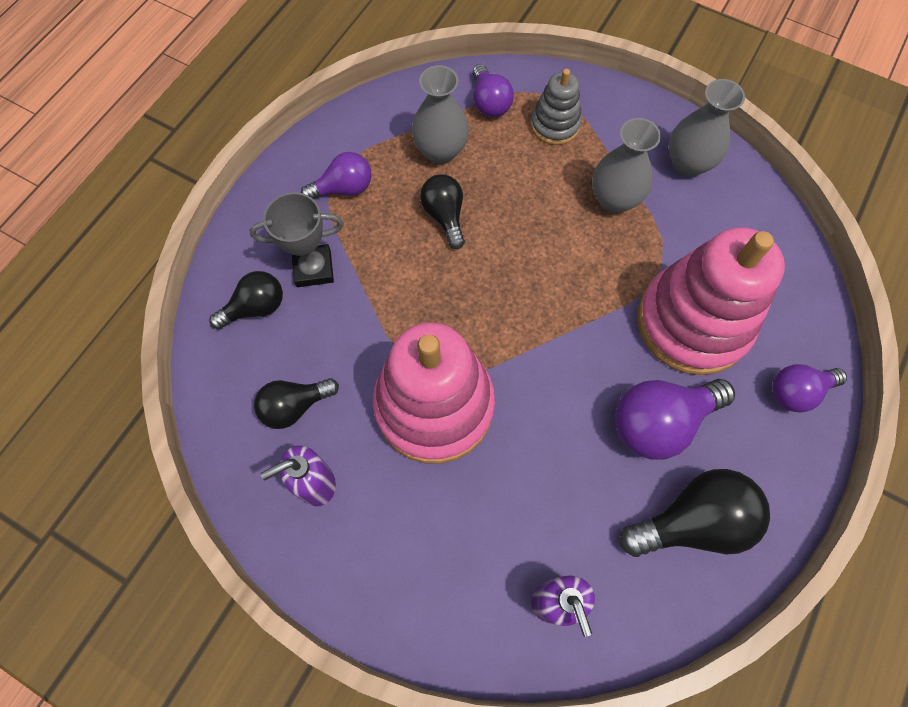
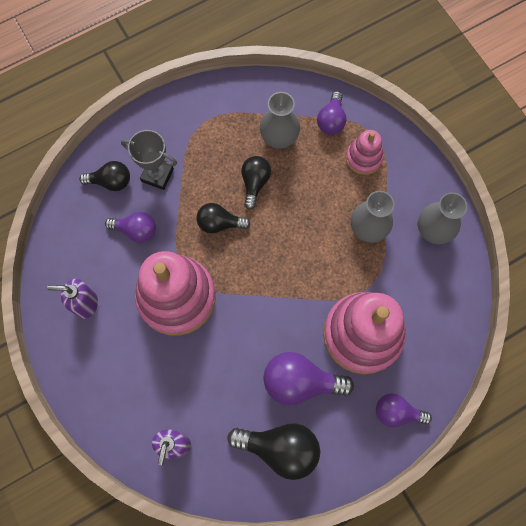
camera: 30 degrees right, 5 degrees up
black light bulb [254,378,339,429] -> black light bulb moved to [196,203,250,234]
purple light bulb [301,152,372,199] -> purple light bulb moved to [105,212,156,243]
grey stacking toy [530,69,582,145] -> pink stacking toy [346,130,384,175]

